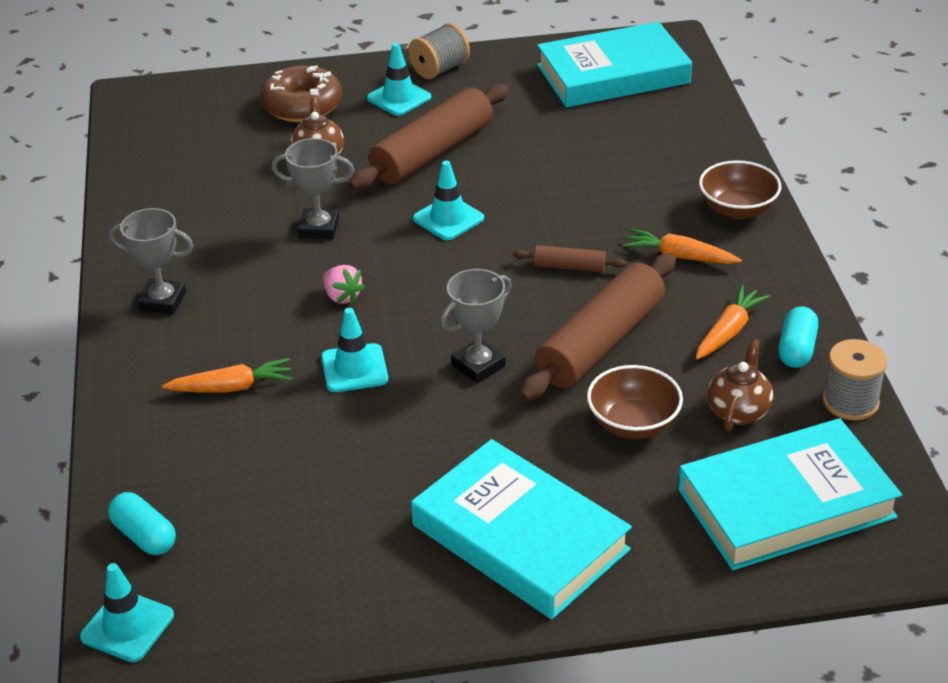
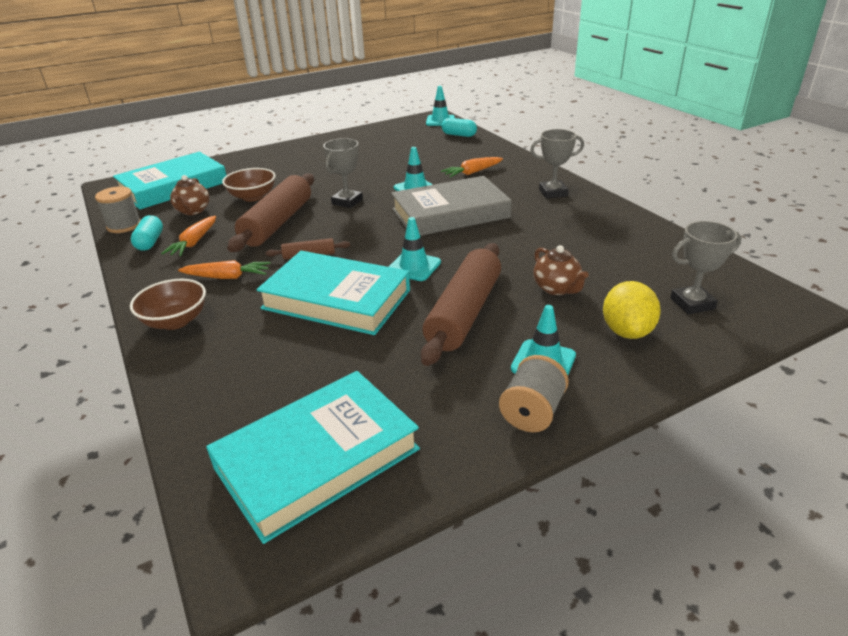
camera: 160 degrees right, 5 degrees down
brown donut [260,65,342,122] -> yellow lemon [603,281,661,339]
grey trophy [271,138,355,239] -> grey trophy moved to [670,221,742,314]
pink strawberry [323,265,365,304] -> grey book [391,176,512,236]
turquoise book [411,439,632,619] -> turquoise book moved to [256,251,410,335]

